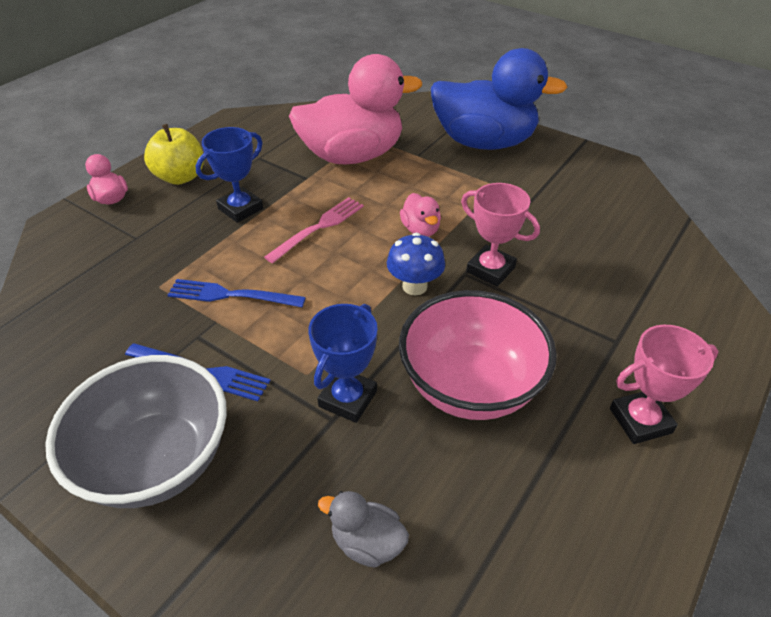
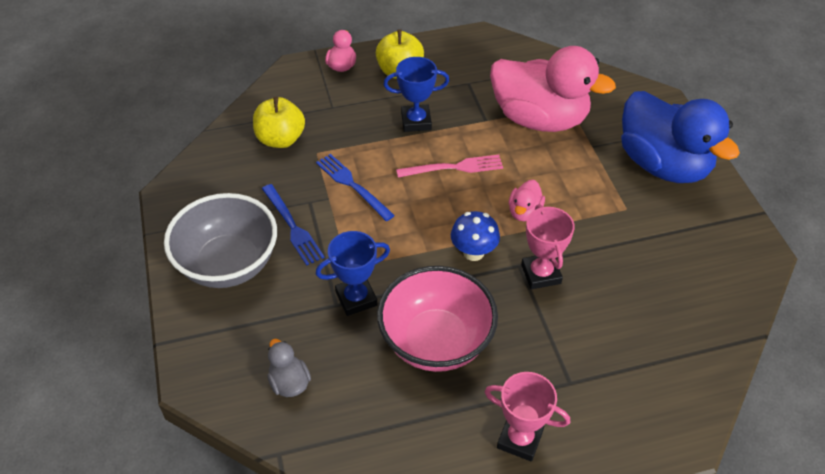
camera: 40 degrees right, 5 degrees up
none -> yellow apple [253,97,305,148]

